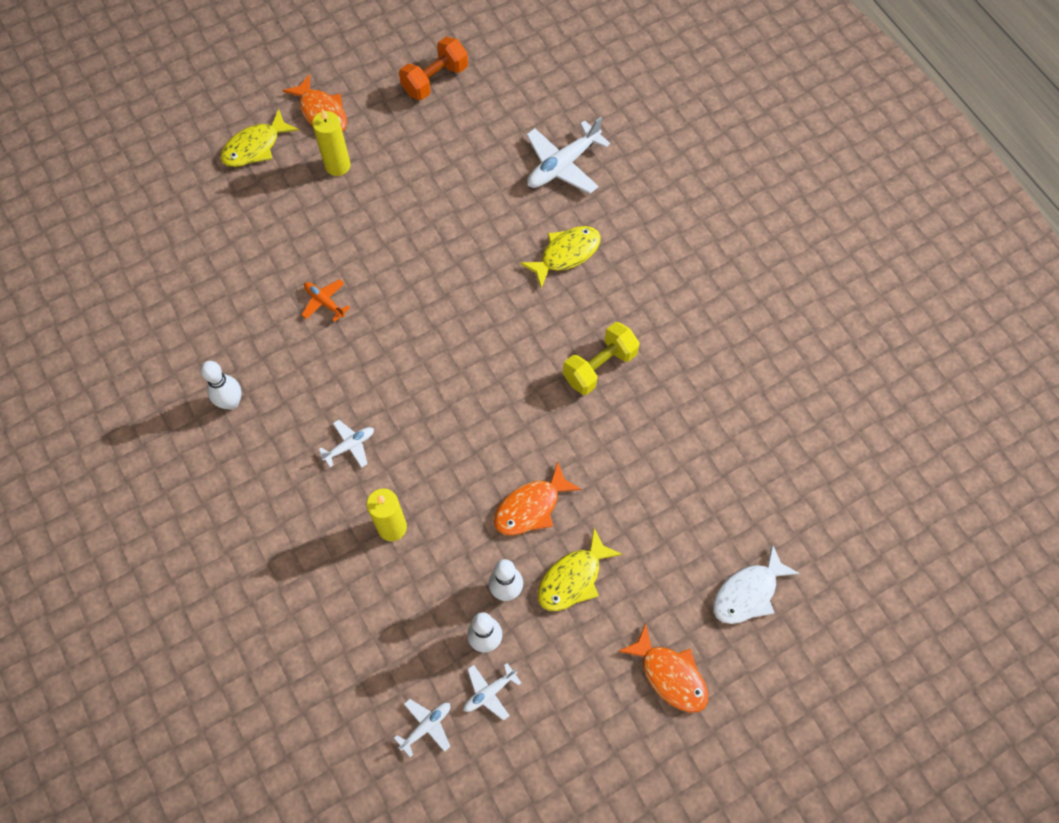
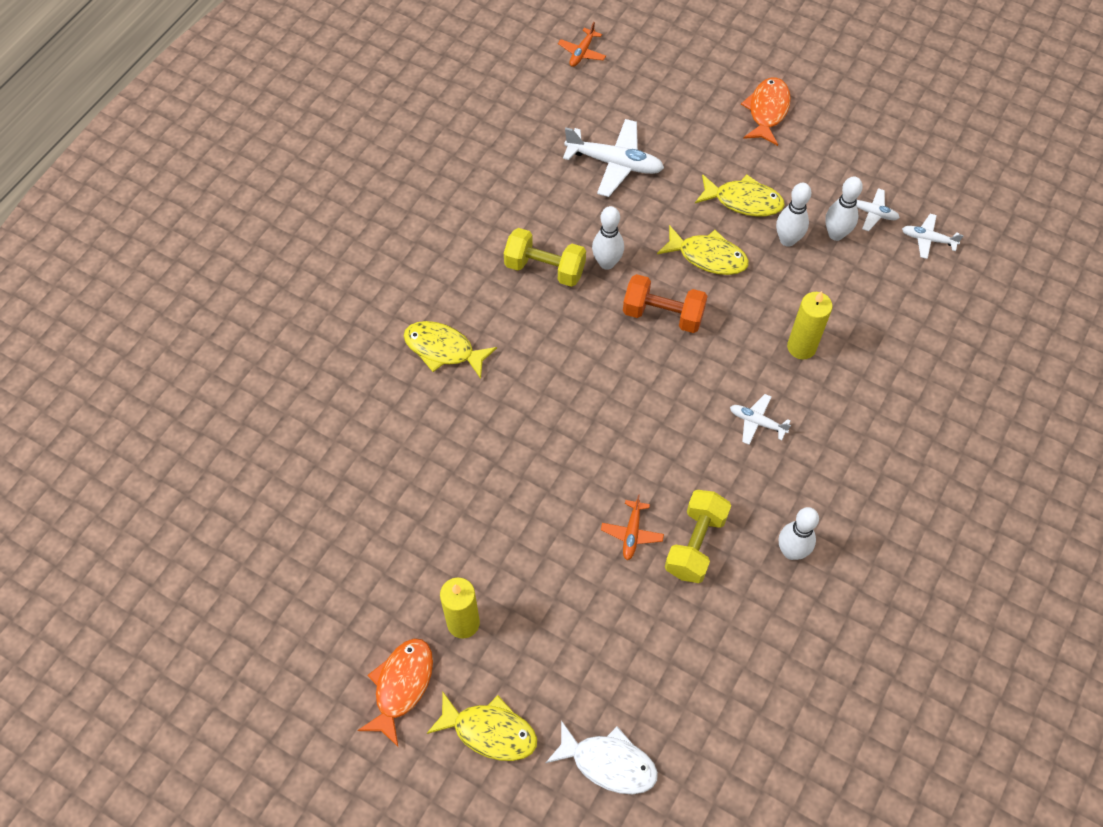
camera: 120 degrees left, 5 degrees down
orange dumbbell [399,37,468,100] -> orange dumbbell moved to [623,274,708,333]
orange fish [494,462,582,536] -> yellow fish [657,225,749,275]
white plane [526,117,610,194] -> white plane moved to [563,119,664,197]
white fish [713,544,800,624] -> white fish moved to [546,720,658,794]
none -> orange plane [558,22,606,67]
none -> white bowling pin [592,206,624,270]
none -> yellow dumbbell [665,490,731,583]

